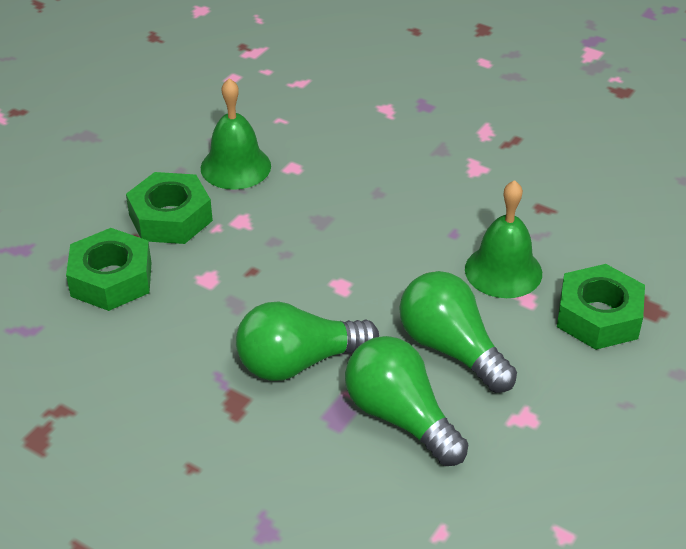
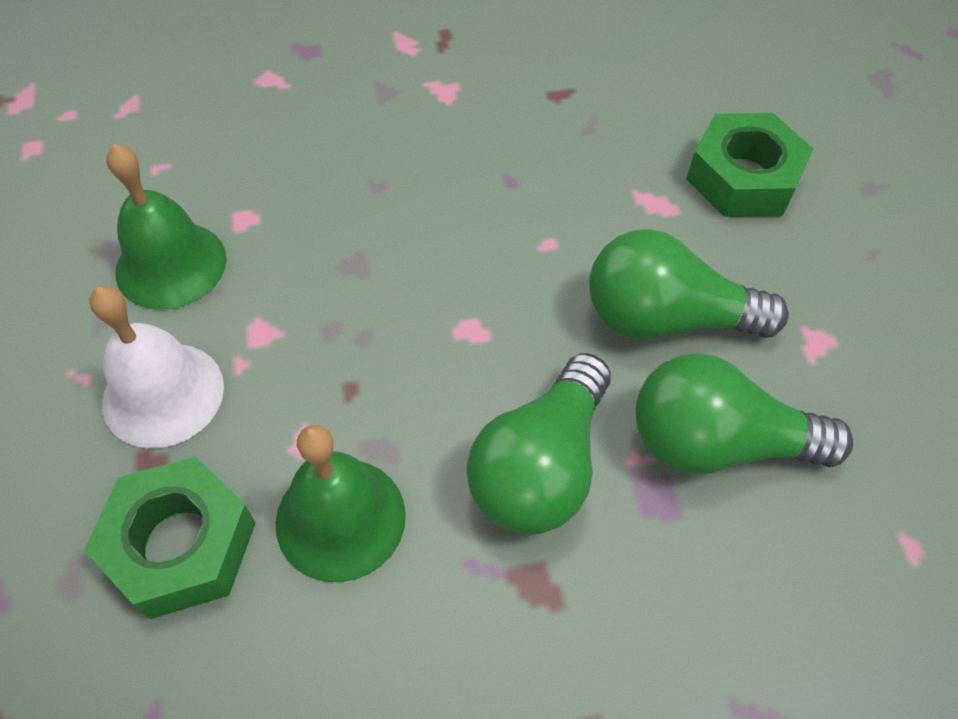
camera: 45 degrees left, 15 degrees up
green nut [126,172,213,244] -> white bell [89,286,224,448]
green bell [465,180,542,298] -> green bell moved to [276,425,406,582]

